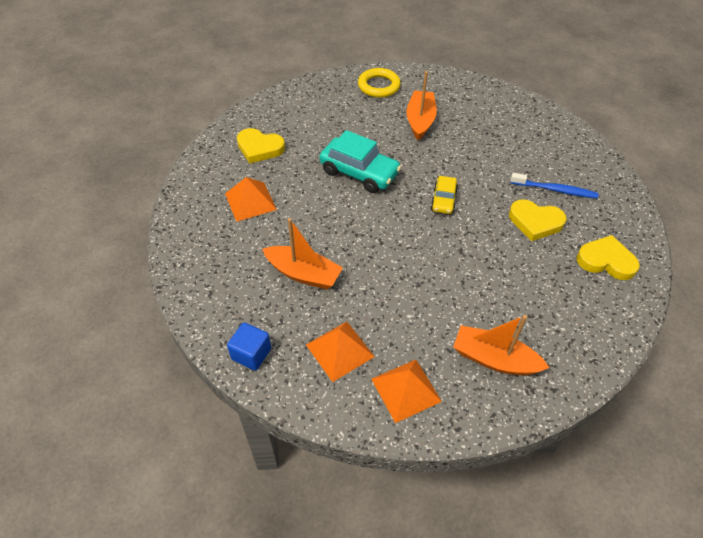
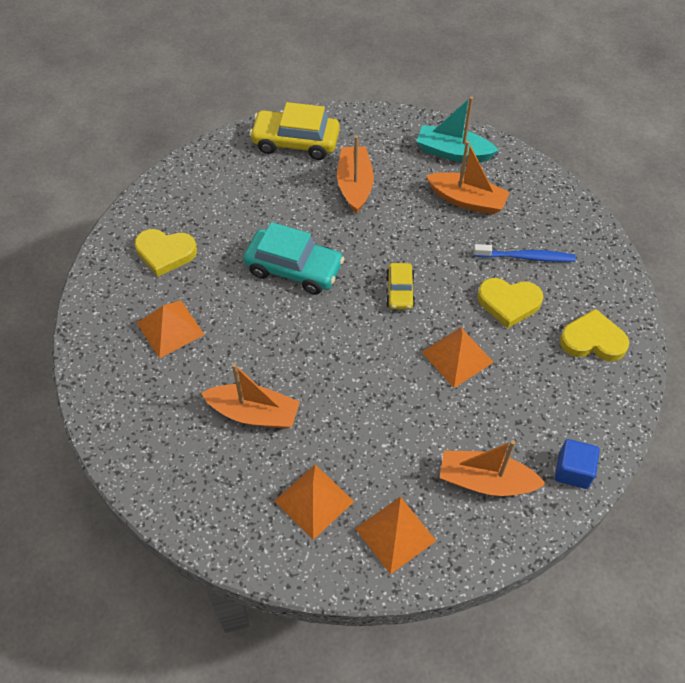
camera: 10 degrees left, 5 degrees up
blue cube [227,322,271,371] -> blue cube moved to [555,439,600,489]
yellow ring [358,68,401,98] -> yellow car [249,102,340,160]
none -> turquoise boat [416,96,499,162]
none -> orange pyramid [422,327,494,388]
none -> orange boat [426,141,510,215]

